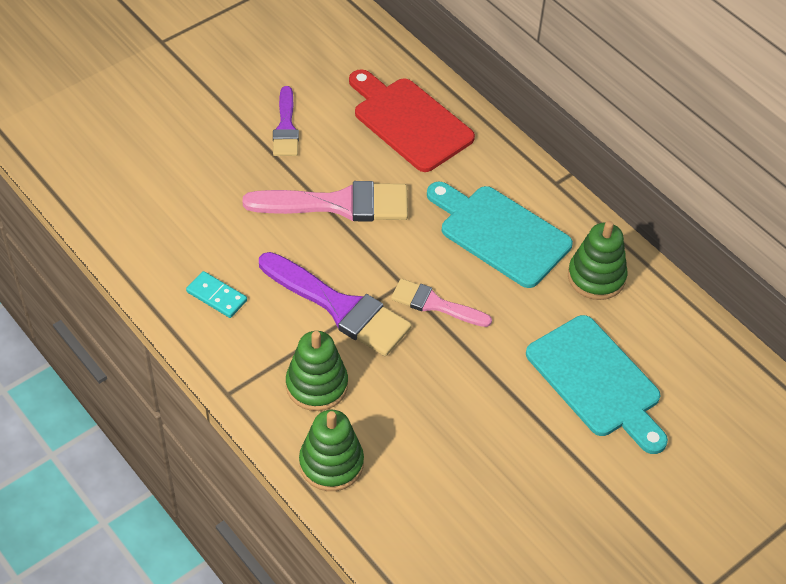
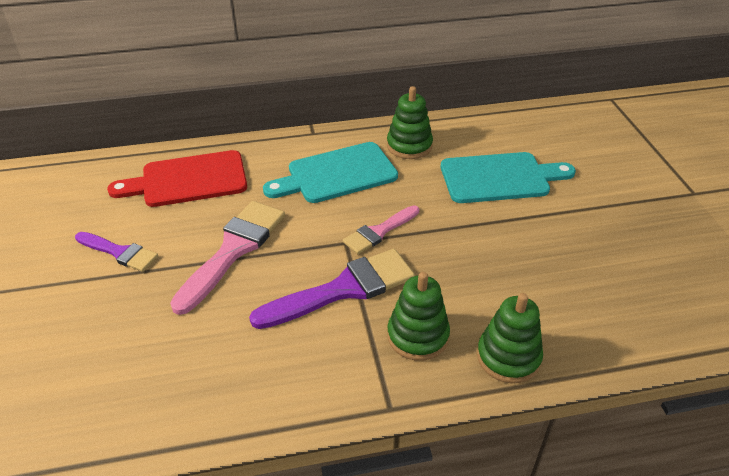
camera: 60 degrees left, 10 degrees down
turquoise domino [186,271,247,318] -> none

